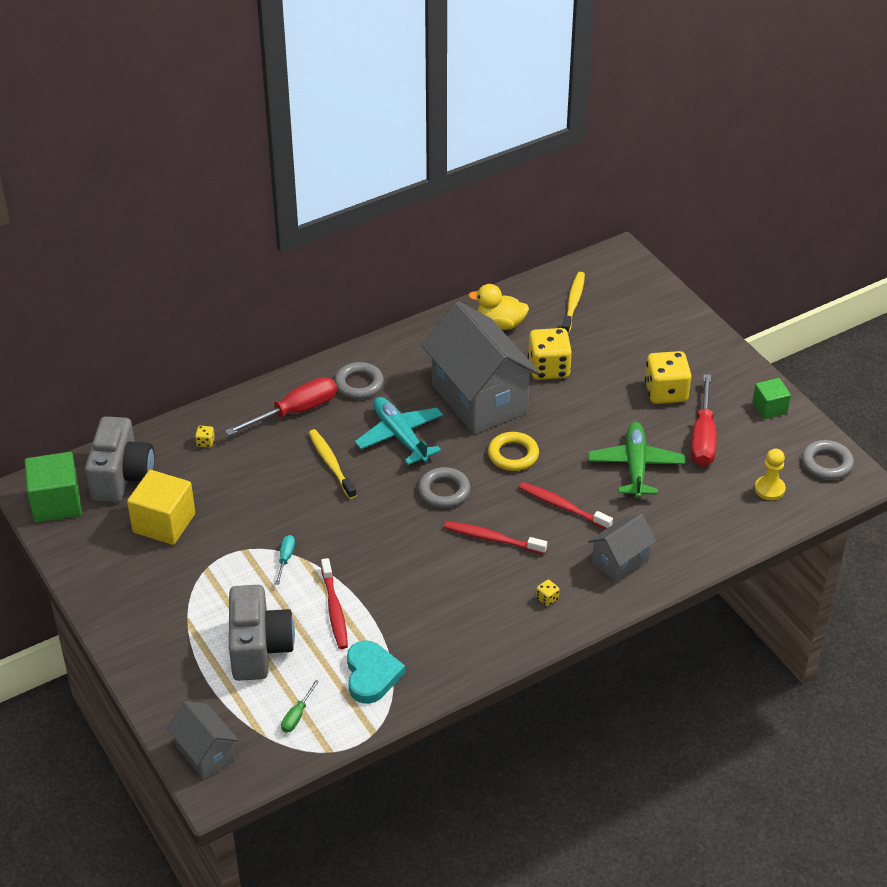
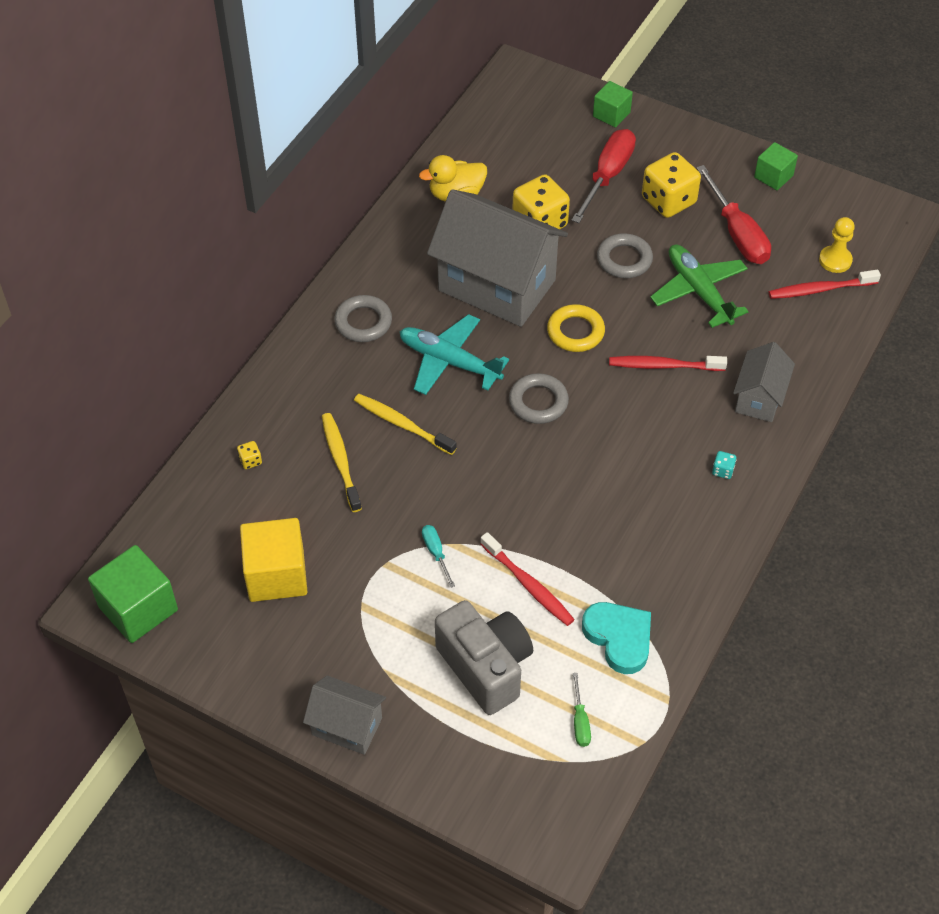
camera: 30 degrees left, 10 degrees up
grey camera [85,416,154,503] -> none
grey house [167,701,239,779] -> grey house moved to [303,675,386,755]
red screwdriver [225,377,337,436] -> red screwdriver moved to [571,129,636,223]
red toothbrush [444,521,547,554] -> red toothbrush moved to [769,270,881,299]
yellow dice [536,580,559,606] -> turquoise dice [712,451,737,479]
yellow toothbrush [562,272,585,334] -> yellow toothbrush moved to [322,413,362,512]
grey ring [802,440,854,480] -> grey ring moved to [597,233,653,278]
none -> green cube [593,81,633,127]

